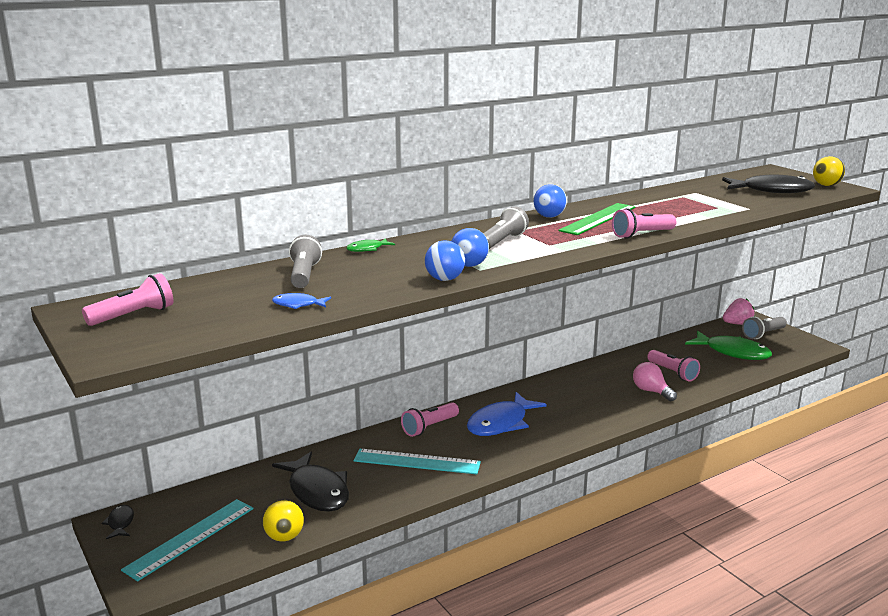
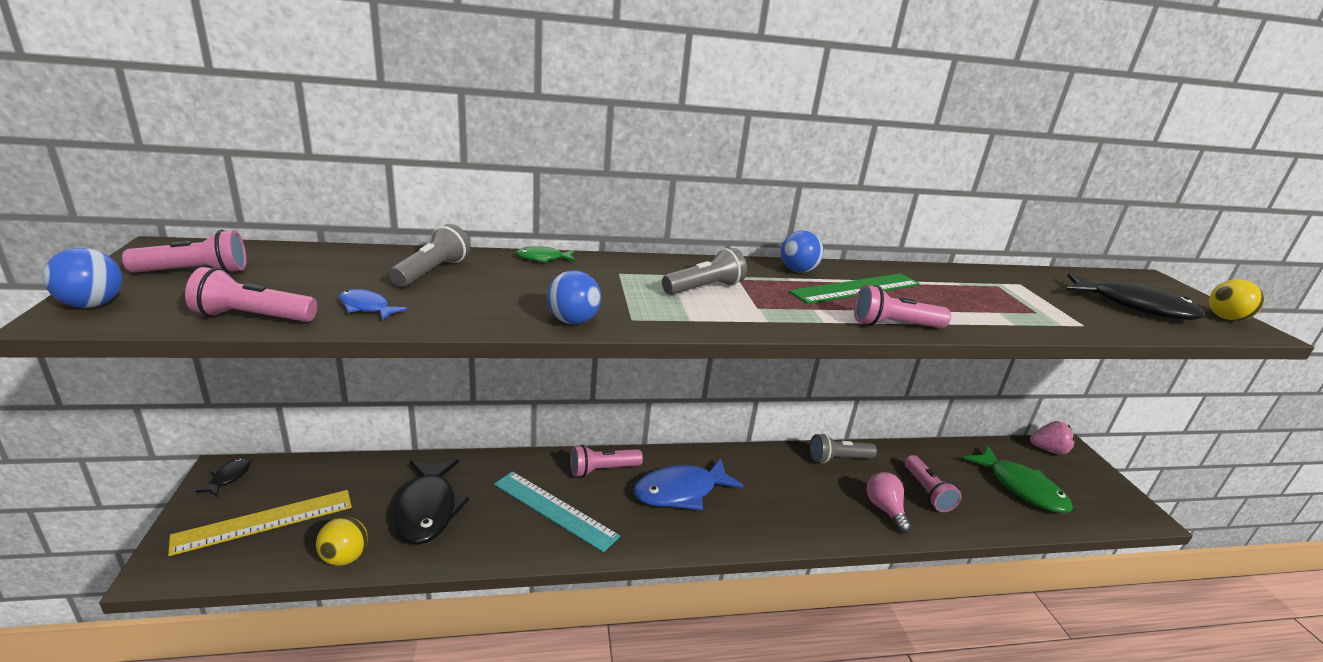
camera: 20 degrees right, 5 degrees up
turquoise ruler [121,499,253,581] -> yellow ruler [168,490,352,556]
blue ball [451,228,489,267] -> blue ball moved to [43,248,123,308]
grey flashlight [742,316,787,339] -> grey flashlight moved to [810,433,877,463]
none -> pink flashlight [185,267,317,322]

